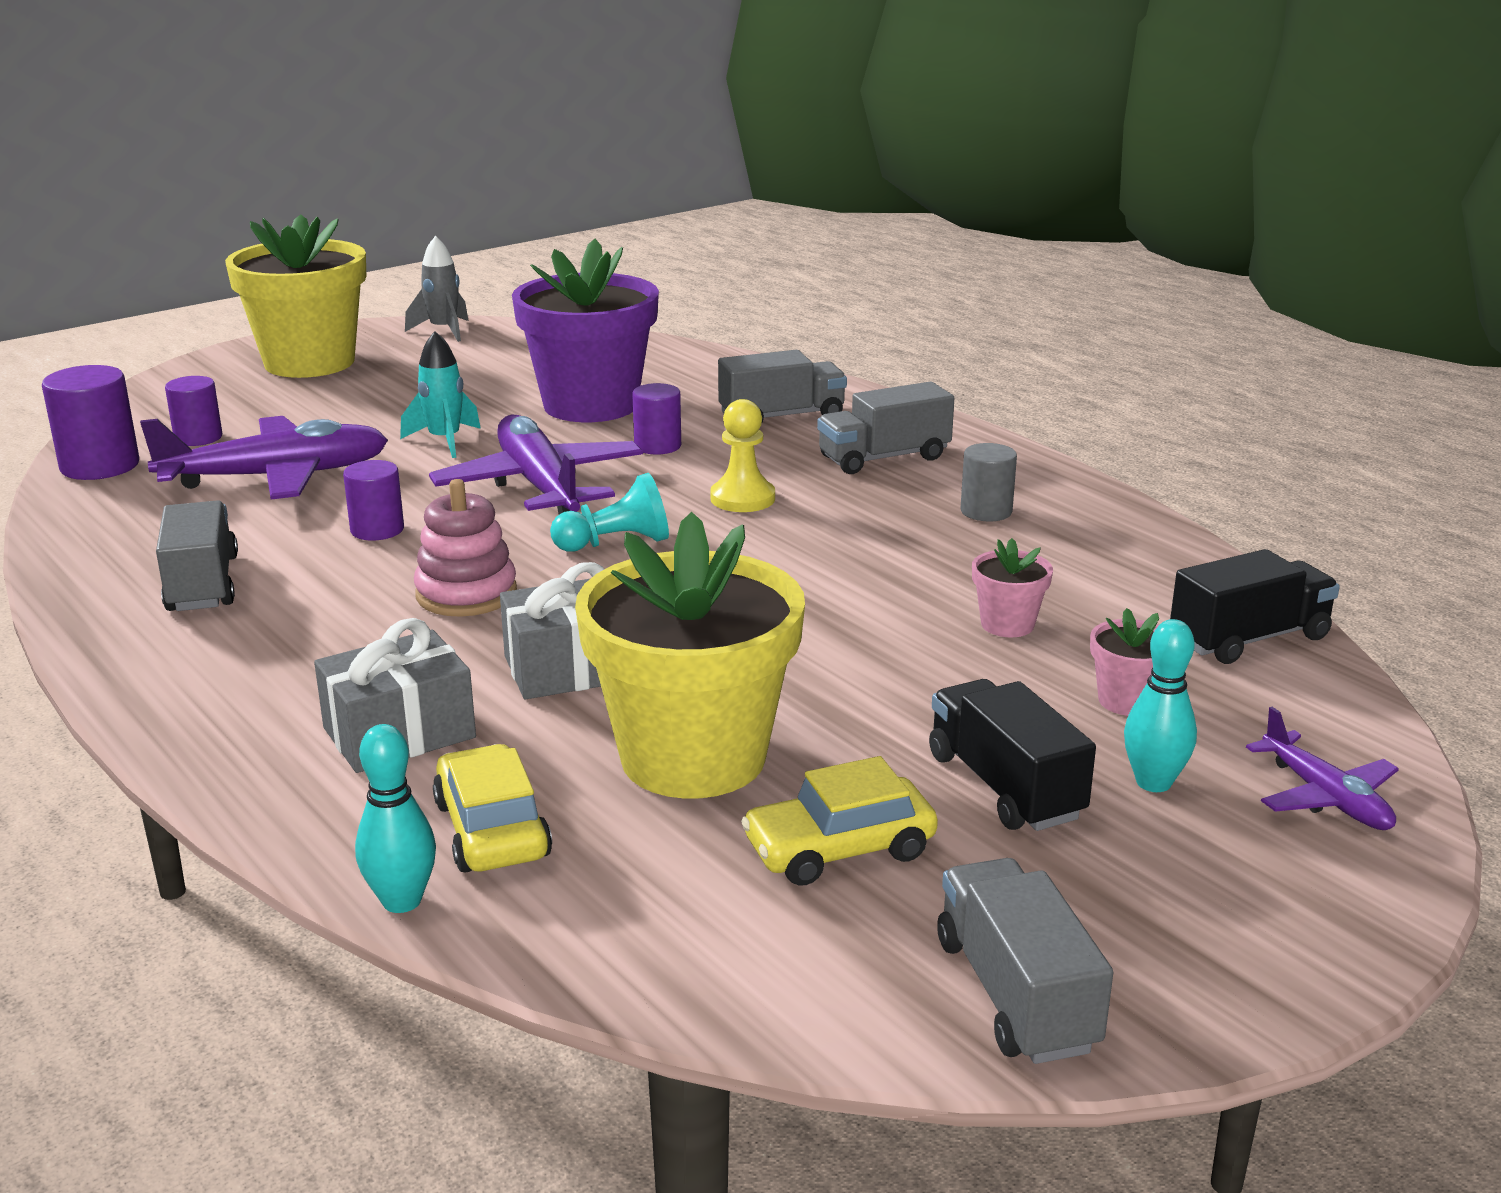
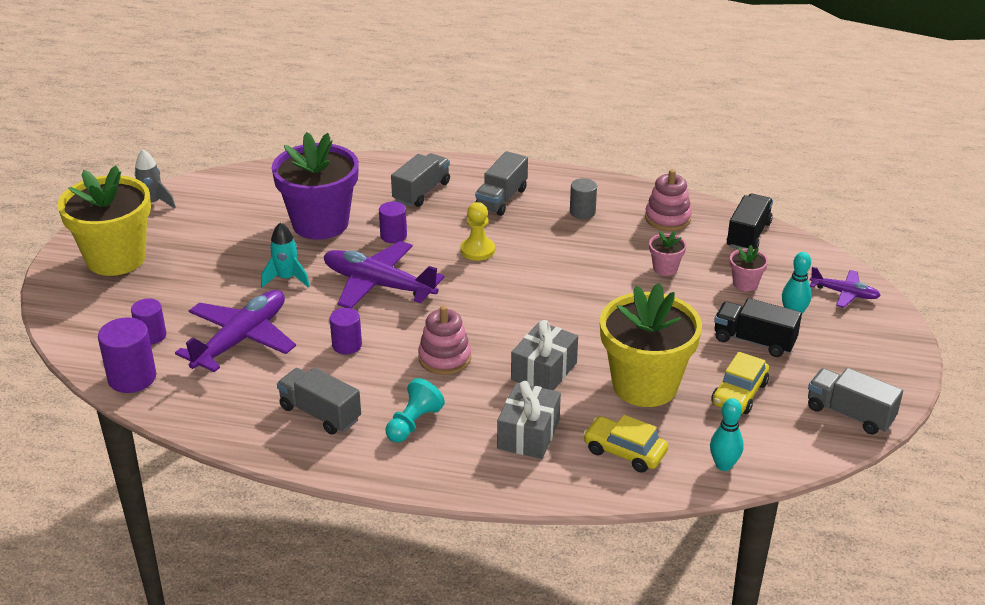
camera: 40 degrees left, 10 degrees up
turquoise bowling pin [355,724,436,913] -> turquoise bowling pin moved to [710,398,744,471]
turquoise pawn [550,473,669,552] -> turquoise pawn moved to [386,378,445,443]
none -> pink stacking toy [645,169,692,231]

